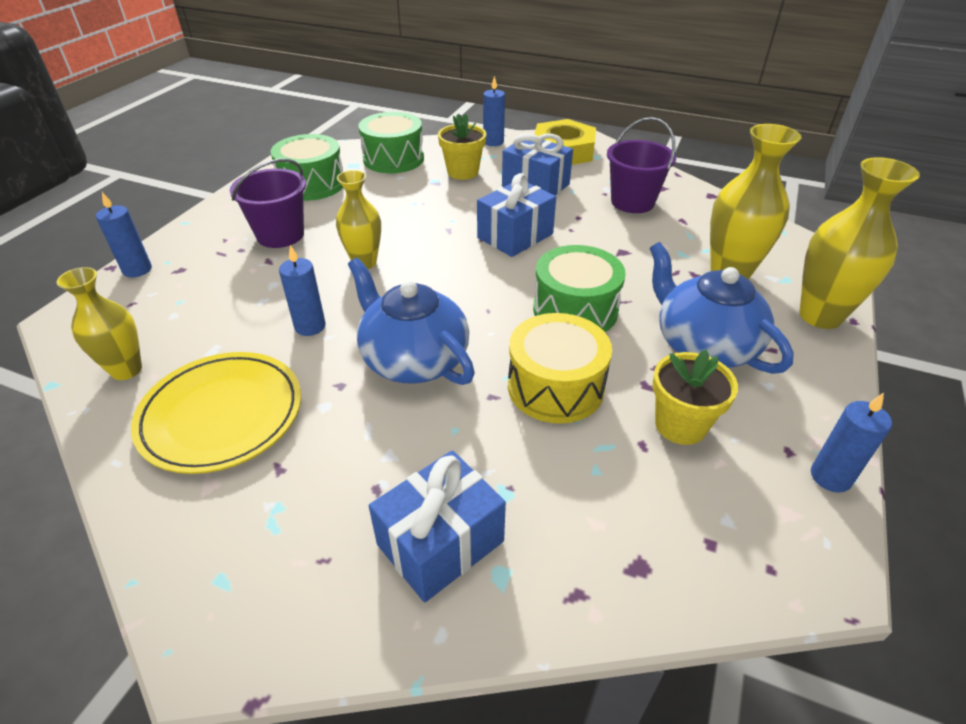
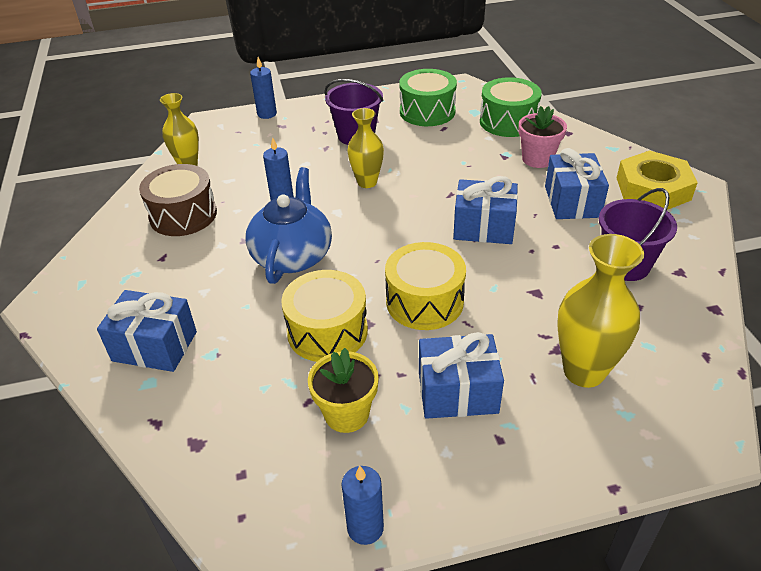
camera: 55 degrees right, 0 degrees up
yellow plate [131,352,301,474] -> brown drum [139,164,217,236]
yellow flower pot [438,113,486,180] -> pink flower pot [518,106,567,168]
blue candle [483,76,505,146] -> none
green drum [533,245,626,332] -> yellow drum [385,242,466,330]
blue teapot [649,242,794,374] -> blue gift [419,332,504,419]
yellow vase [800,157,920,329] -> none

